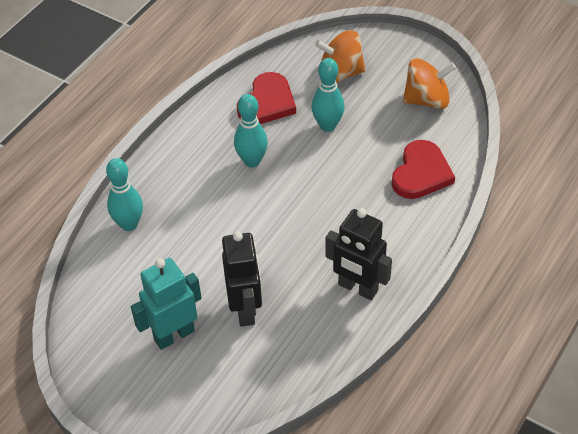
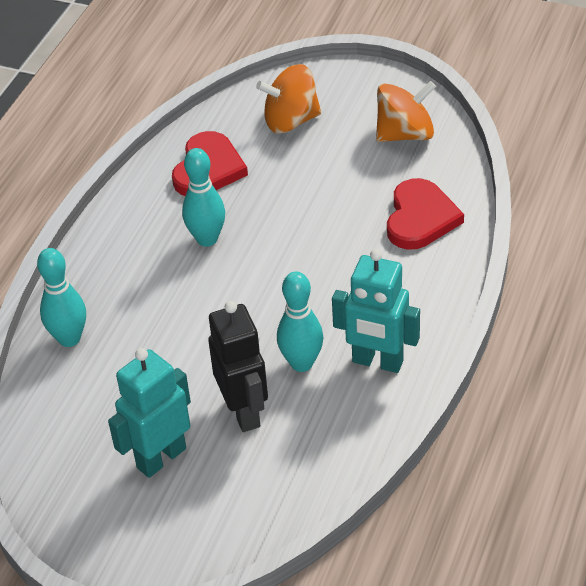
camera: 10 degrees left, 5 degrees down
turquoise bowling pin [312,58,345,132] -> turquoise bowling pin moved to [277,271,323,372]
black robot [325,208,392,300] -> turquoise robot [332,249,420,373]

